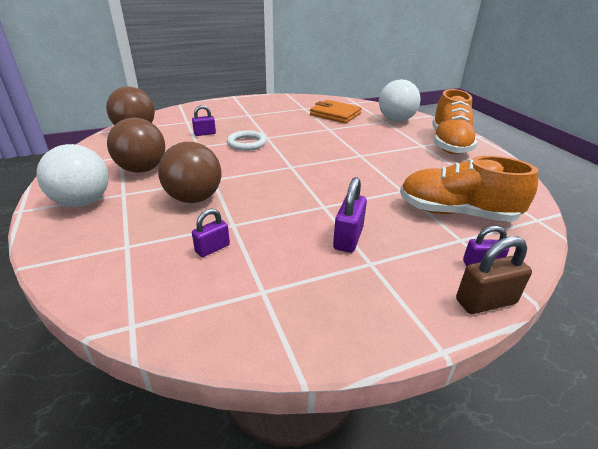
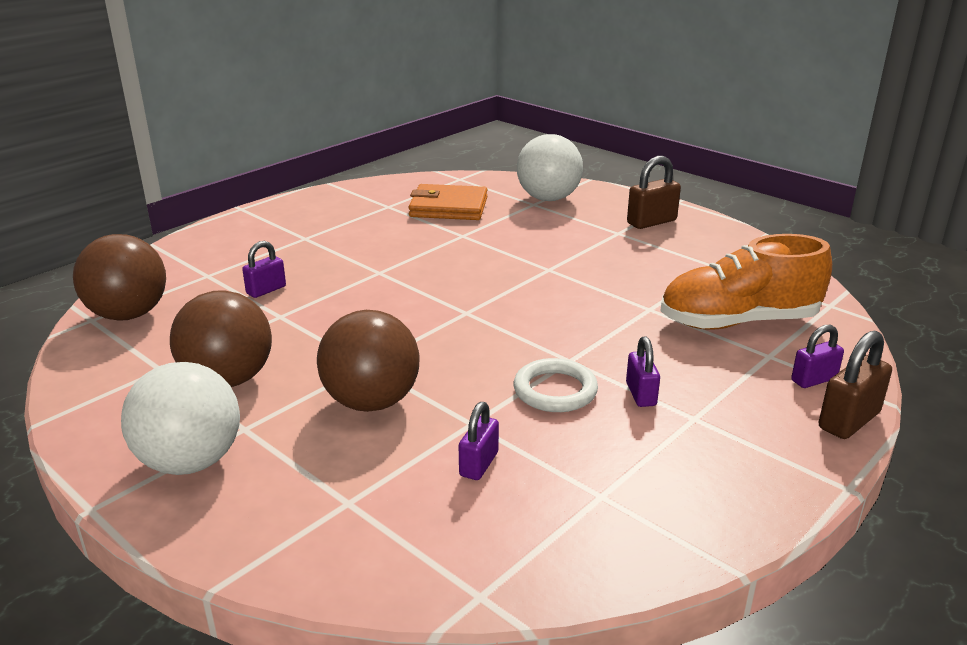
camera: 25 degrees left, 5 degrees down
white ring [227,130,267,151] -> white ring moved to [514,358,598,412]
purple padlock [333,177,367,253] -> purple padlock [626,336,660,407], size x0.66
orange shoe [432,89,477,154] -> brown padlock [627,156,681,229]

